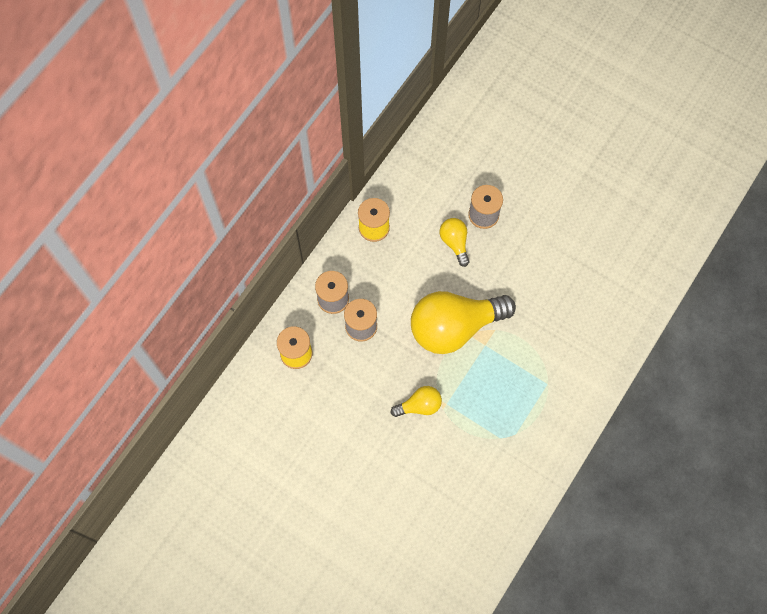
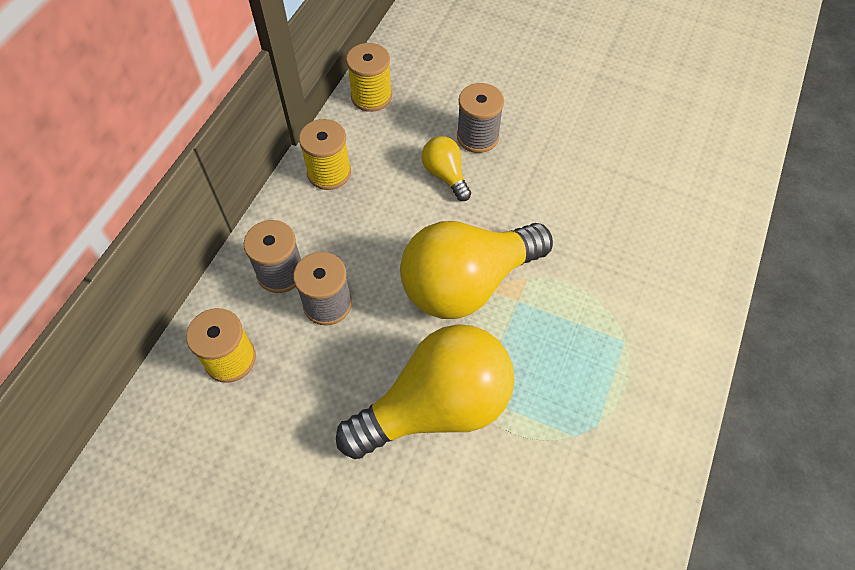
camera: 10 degrees left, 10 degrees down
yellow light bulb [391,386,442,417] -> yellow light bulb [336,324,515,459], size x2.16
none -> yellow spool [346,43,392,112]

